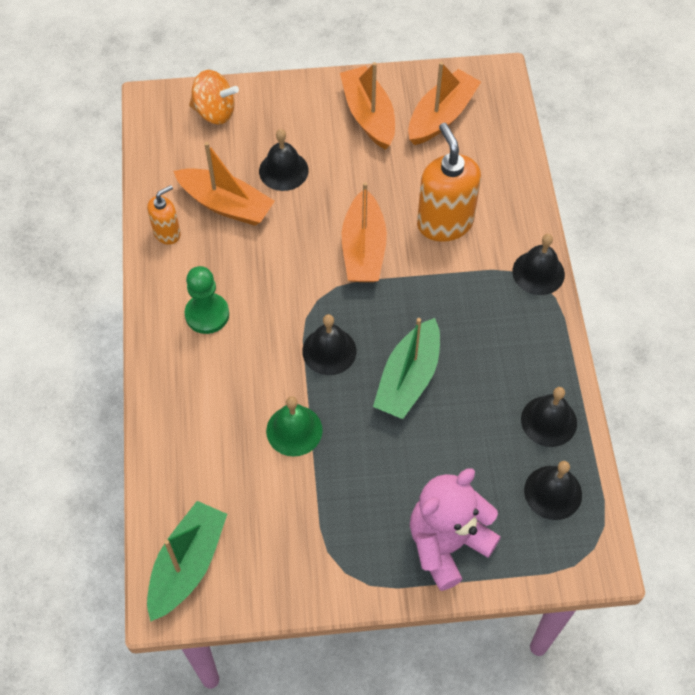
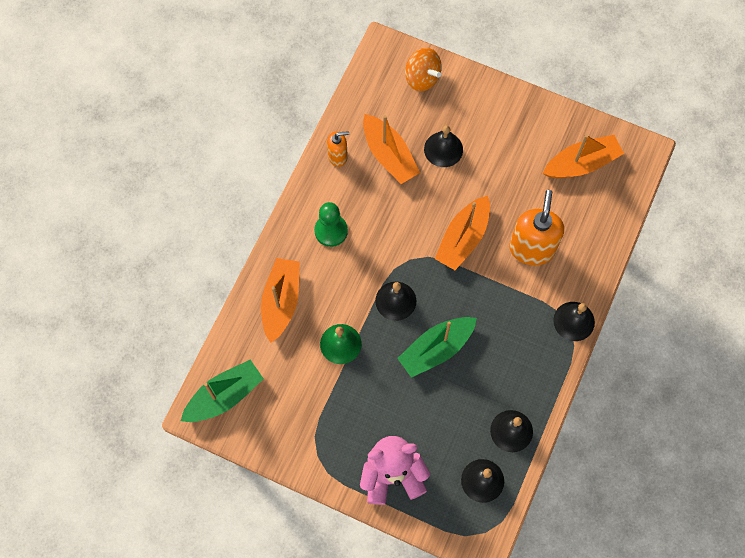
camera: 30 degrees right, 10 degrees up
orange boat [340,62,395,150] -> orange boat moved to [261,258,300,343]

